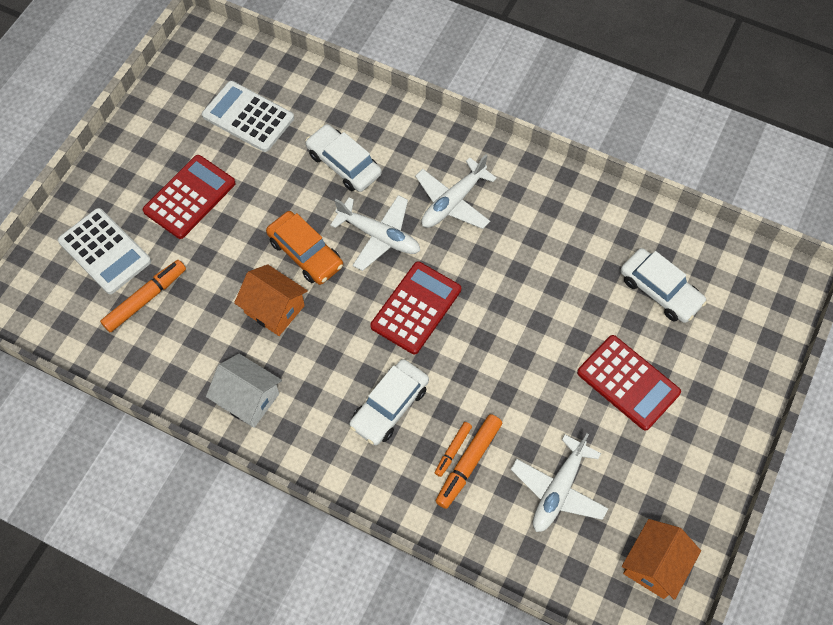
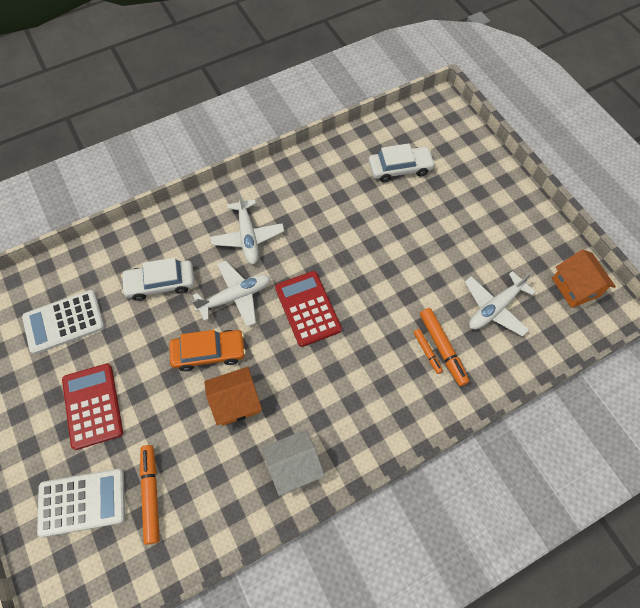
camera: 55 degrees left, 0 degrees up
white car [349,359,429,445] -> none
white plane [511,433,608,532] -> white plane turned 75 degrees clockwise [465,271,535,336]
red calculator [577,335,681,431] -> none

